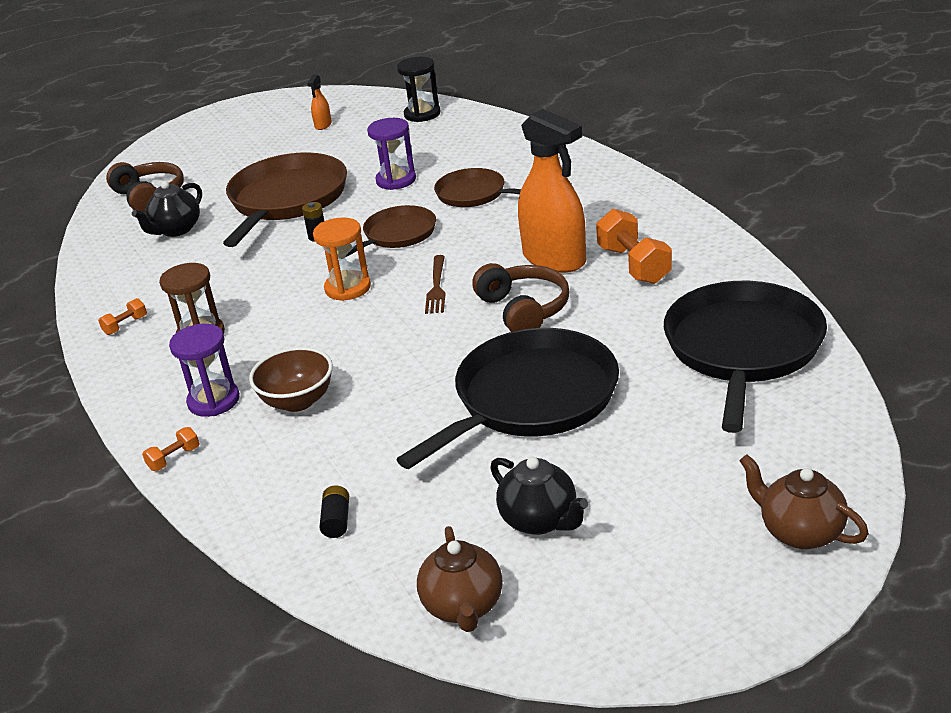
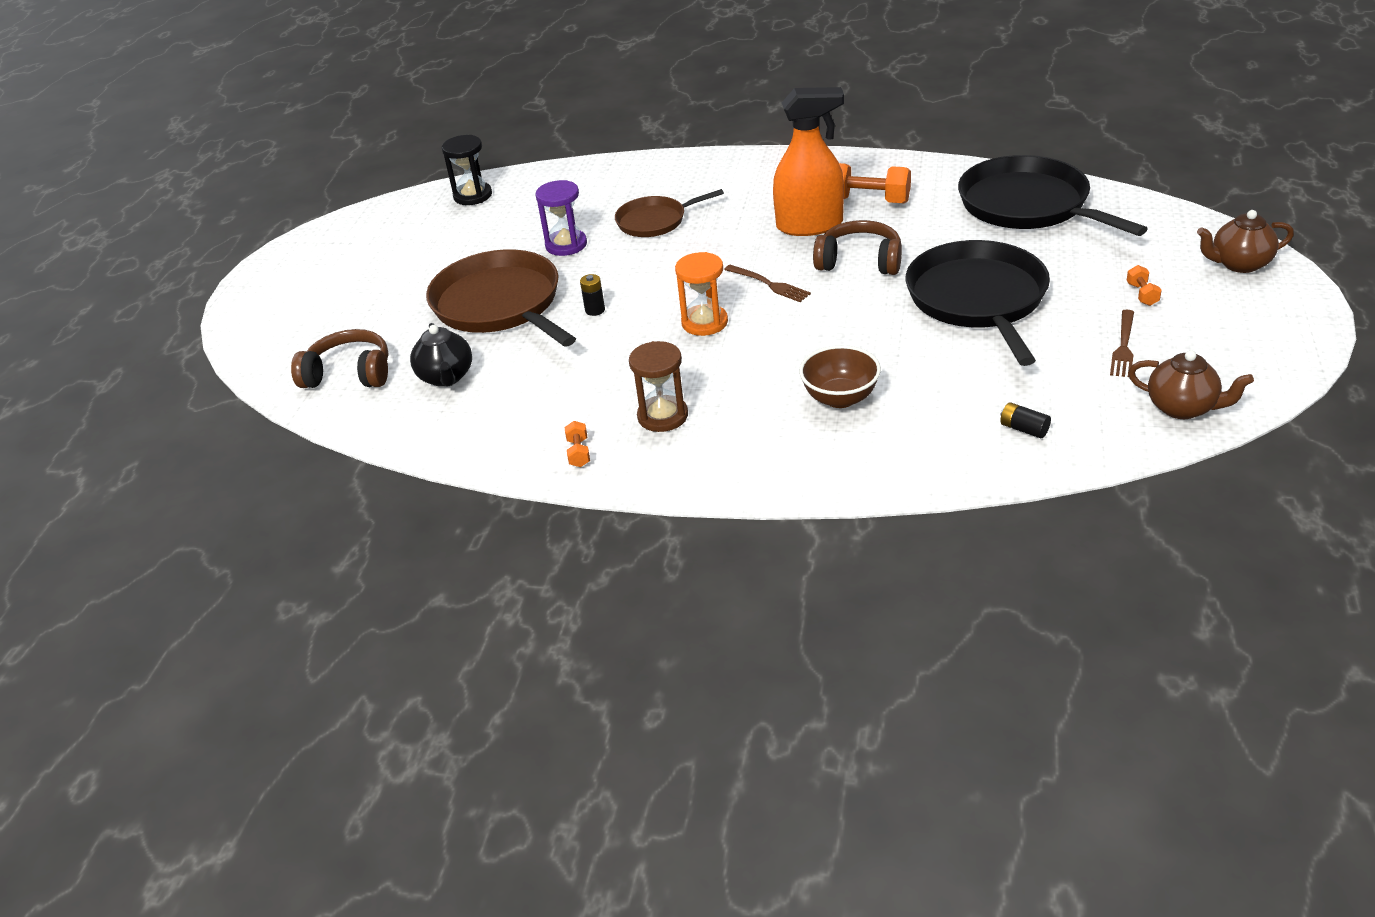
camera: 50 degrees left, 5 degrees up
orange dumbbell [142,427,199,471] -> orange dumbbell moved to [1127,265,1162,306]
purple hourglass [169,324,240,417] -> none
orange spray bottle [307,75,332,130] -> none
brown pan [346,205,436,257] -> none
black teapot [490,457,588,535] -> brown fork [1110,309,1134,377]

